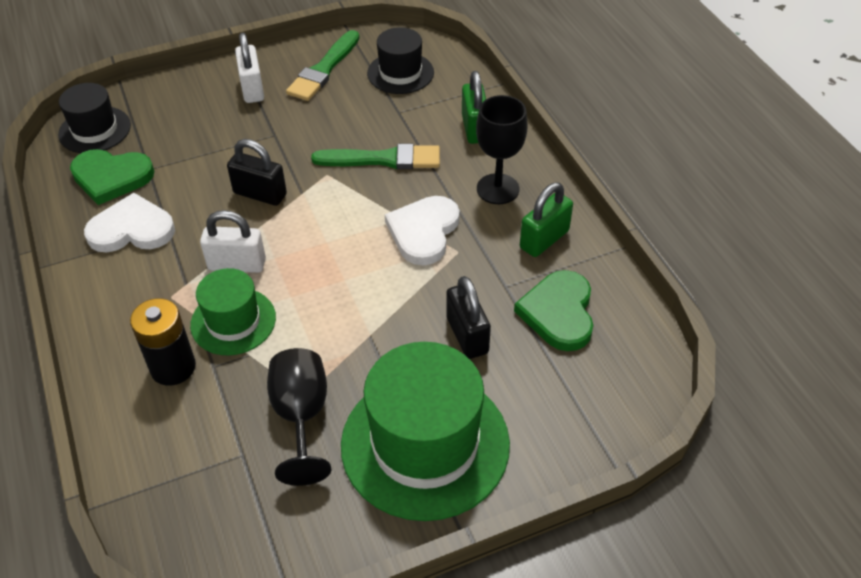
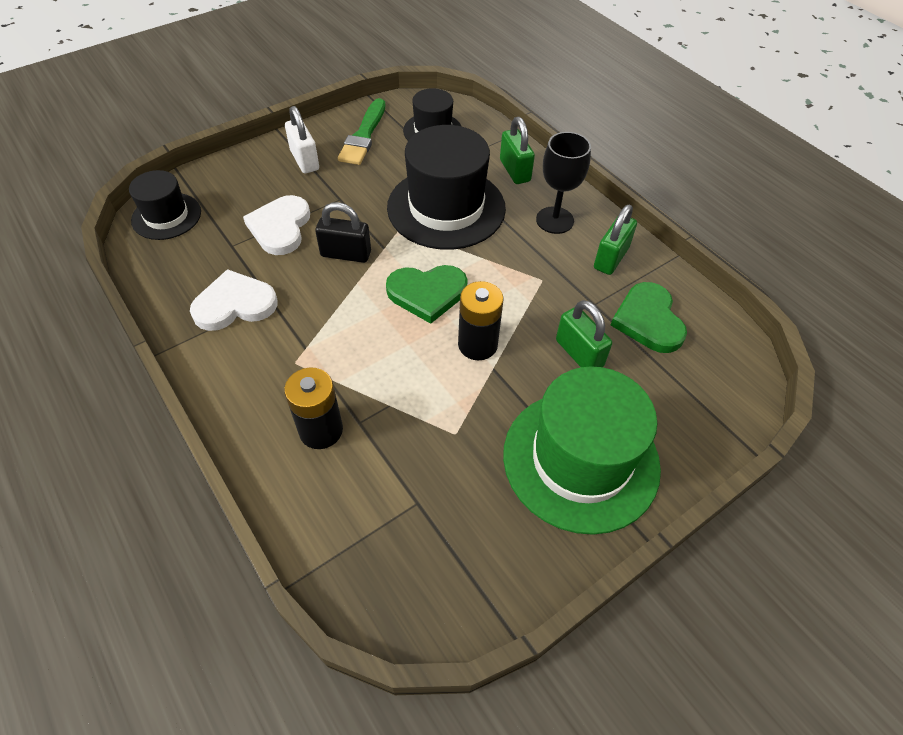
camera: 15 degrees left, 5 degrees up
green heart [70,149,154,205] -> green heart moved to [386,265,468,324]
green hat [190,268,276,355] -> none
white padlock [200,210,266,273] -> none
black goblet [267,348,331,486] -> none
green brush [311,144,440,169] -> black hat [387,125,506,250]
white heart [385,196,460,265] -> white heart moved to [243,195,310,255]
black padlock [446,276,491,359] -> green padlock [556,300,612,367]
none -> black battery [458,281,504,360]

